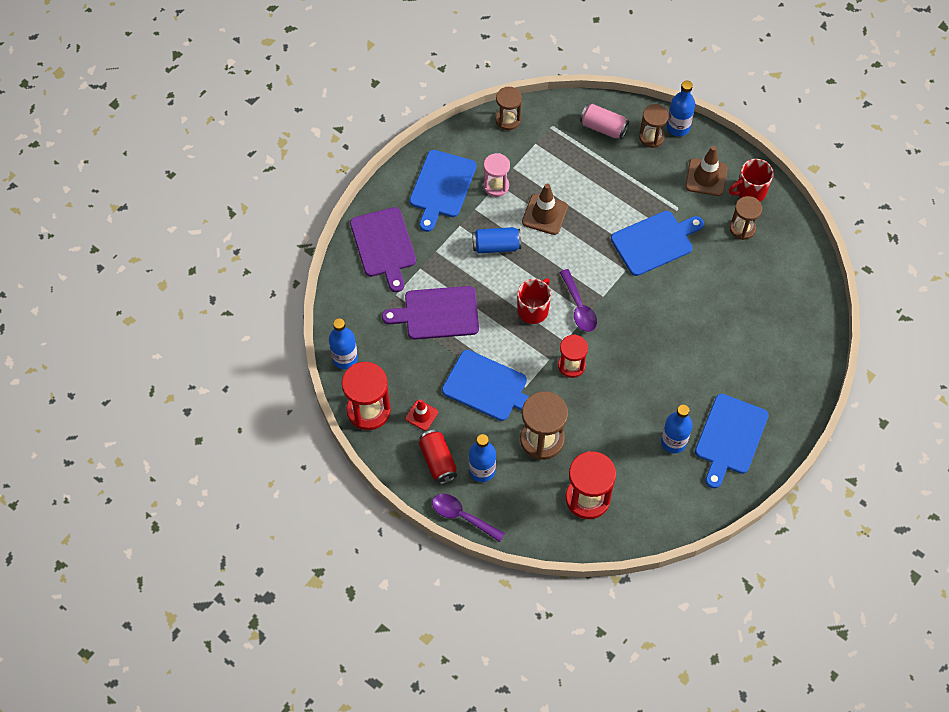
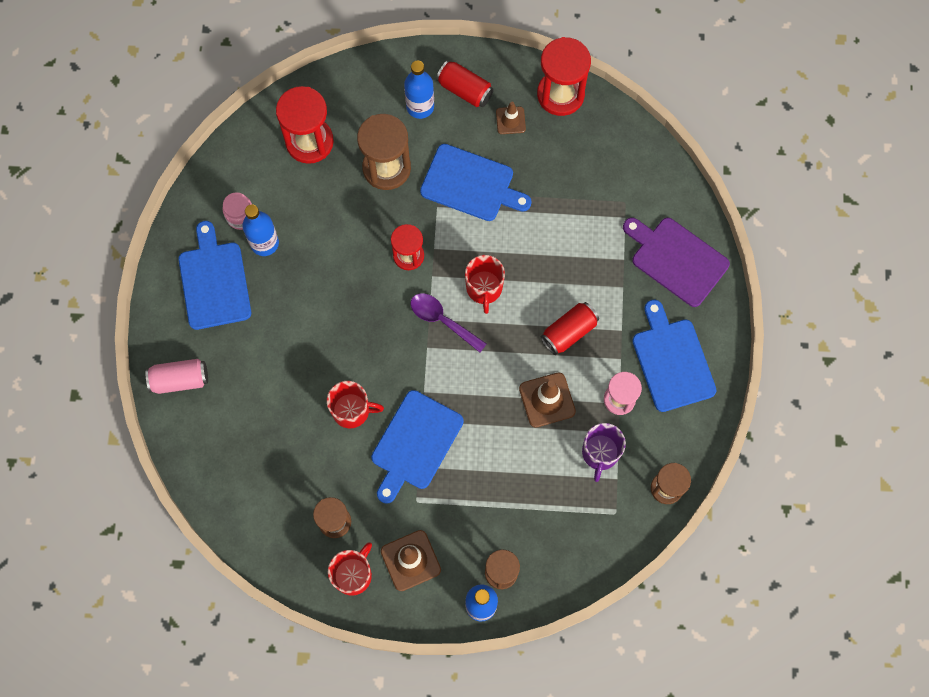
camera: 145 degrees right, 10 degrees up
blue bottle [329,318,358,369] -> none
purple cutting board [382,286,479,339] -> none
red traffic cone [405,399,438,431] -> brown traffic cone [496,101,526,134]
purple spoon [432,494,505,542] -> none
blue cutting board [442,350,530,421] -> blue cutting board turned 150 degrees counterclockwise [420,144,532,221]
blue can [472,227,521,254] -> red can [540,302,599,355]
pink can [580,104,629,139] -> pink can moved to [145,359,208,394]
none -> pink jar [223,192,252,230]
none -> red mug [327,381,384,428]
none -> purple mug [582,423,626,482]

